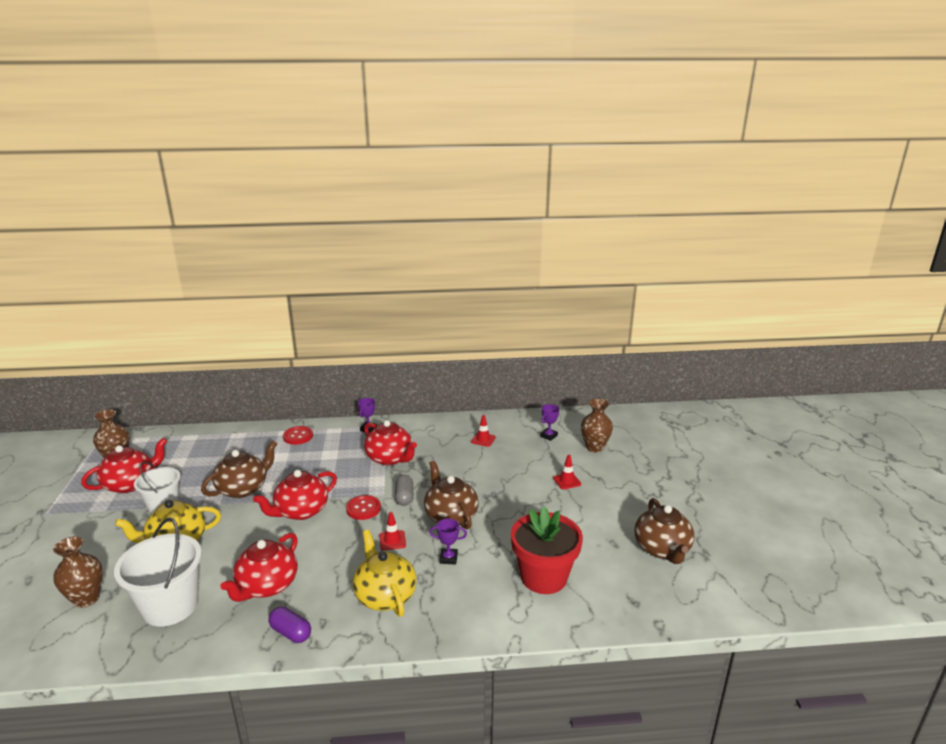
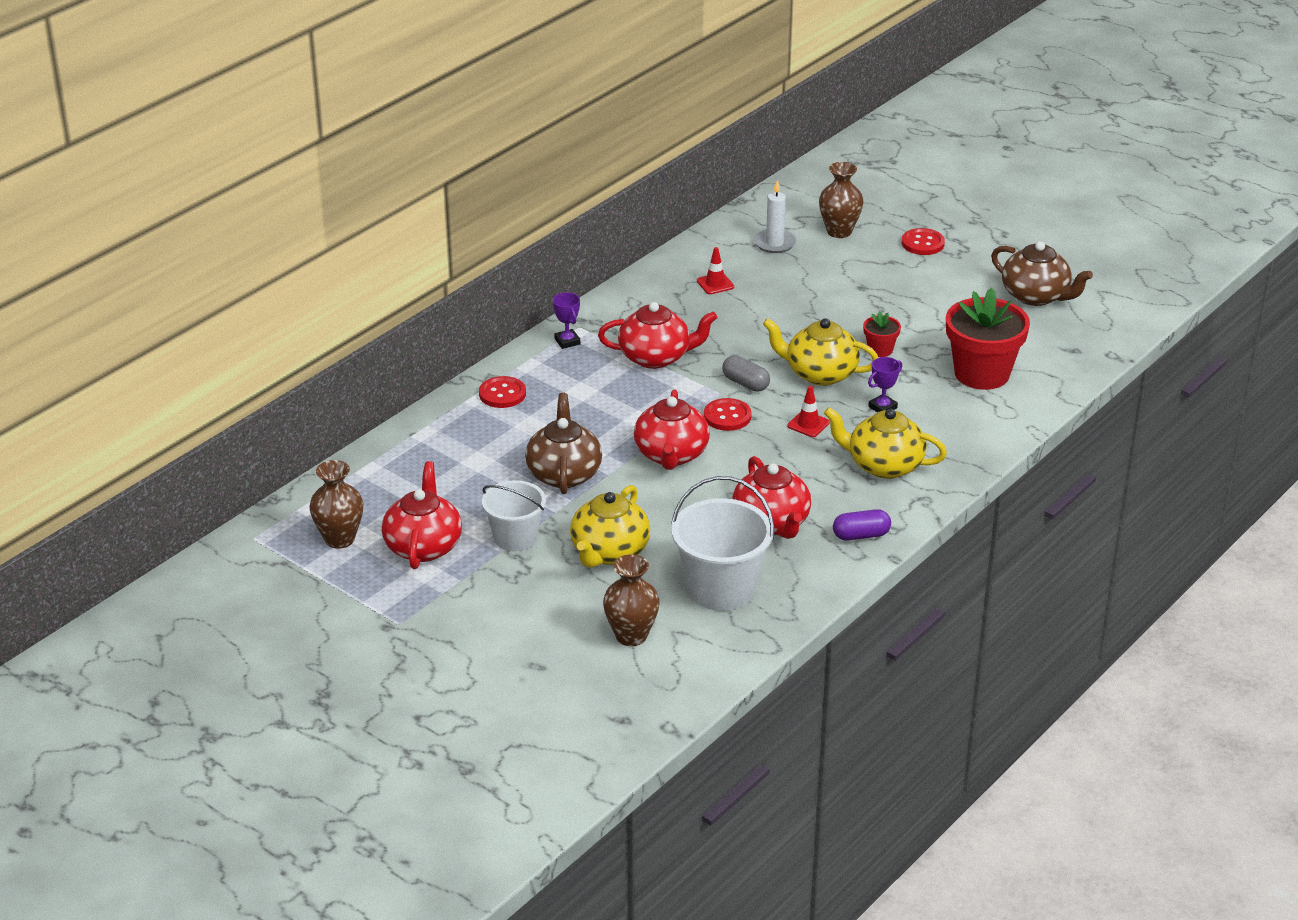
camera: 45 degrees left, 10 degrees up
brown teapot [424,461,479,530] -> yellow teapot [763,318,878,386]
purple trophy [540,404,559,441] -> white candle [754,180,796,253]
red traffic cone [553,455,581,490] -> none
none -> red flower pot [863,311,901,357]
none -> red button [902,228,945,255]

